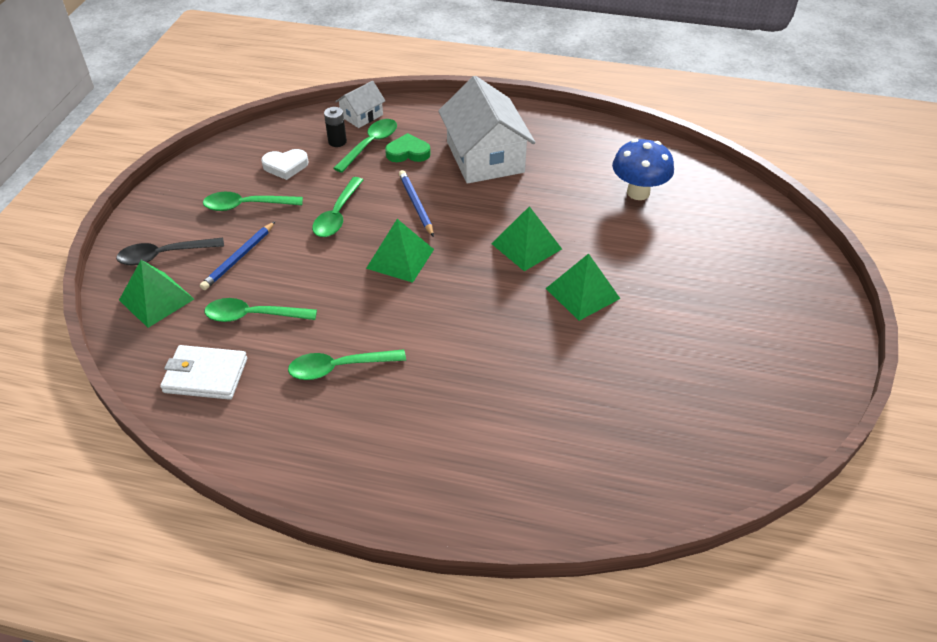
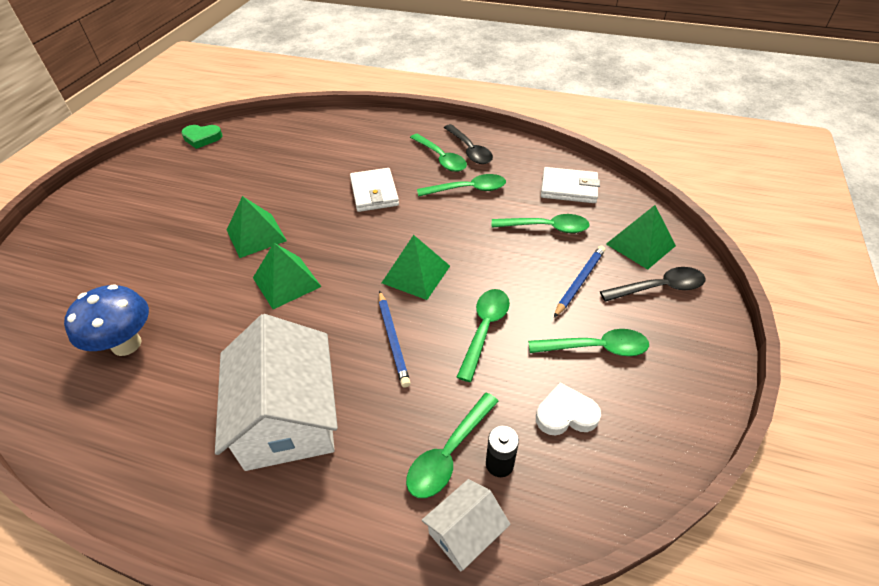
camera: 175 degrees left, 0 degrees up
green heart [385,133,431,162] -> green heart moved to [181,125,223,149]
none -> white wallet [350,168,399,212]
none -> green spoon [410,134,467,172]
none -> black spoon [444,124,493,164]

